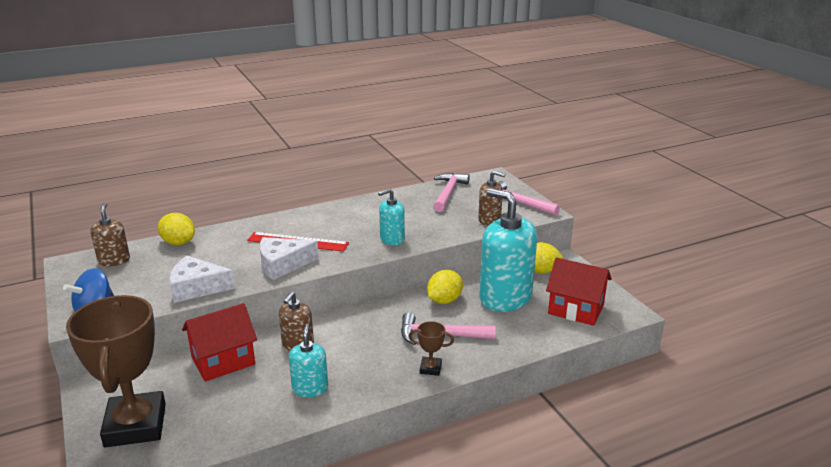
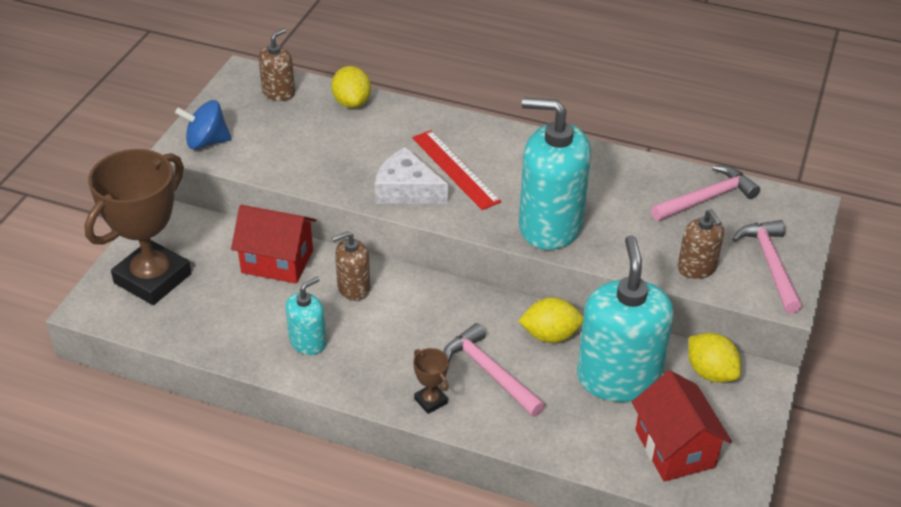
camera: 45 degrees right, 15 degrees up
white cheese [169,256,235,303] -> none
turquoise soap dispenser [378,188,405,246] -> turquoise soap dispenser [519,98,591,250], size x1.98

